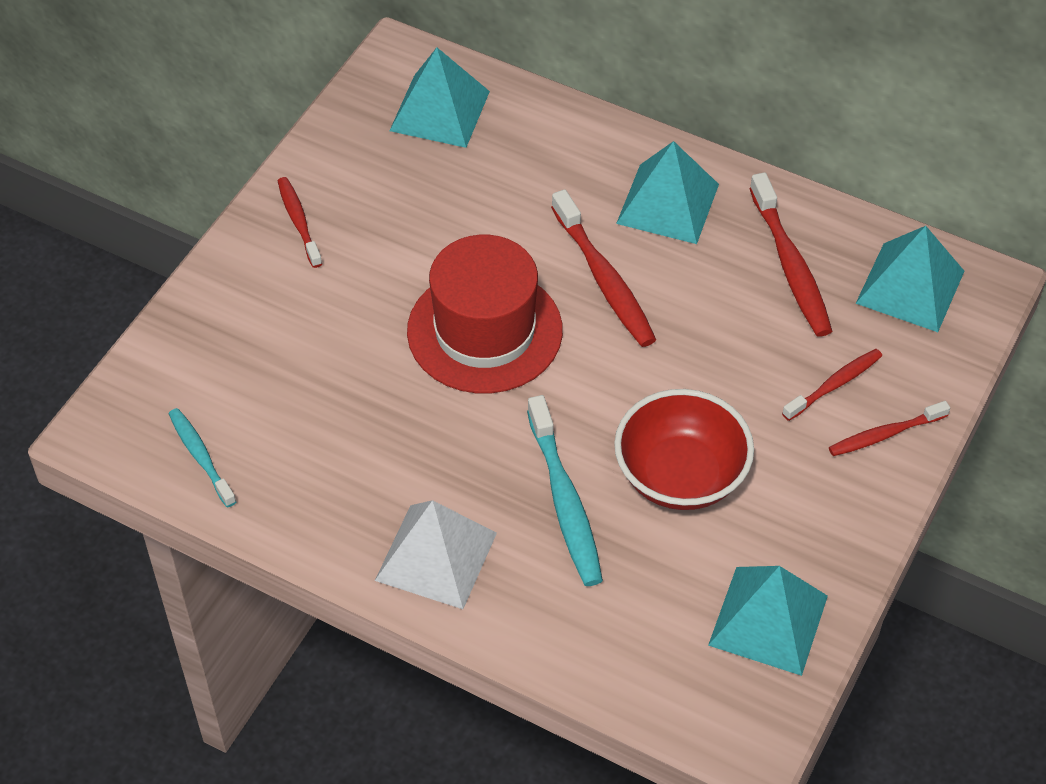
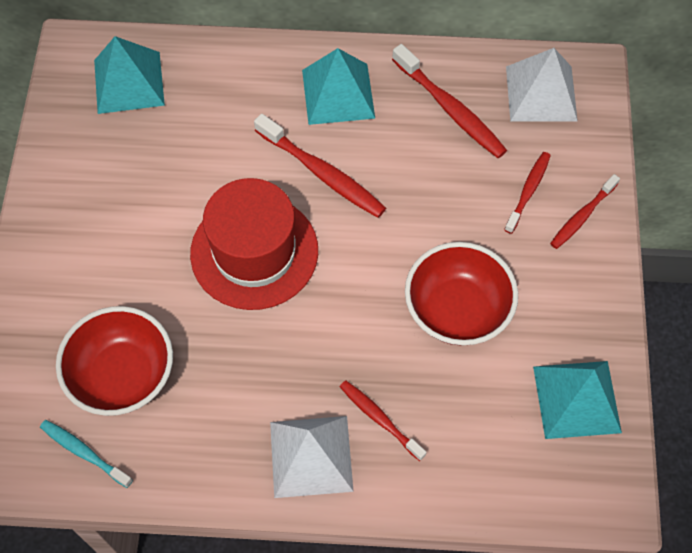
camera: 25 degrees left, 10 degrees up
red toothbrush [278,177,322,268] -> red toothbrush moved to [340,380,427,461]
turquoise toothbrush [527,395,603,586] -> none
turquoise pyramid [856,226,965,332] -> white pyramid [506,48,578,121]
none -> red bowl [56,306,173,416]

